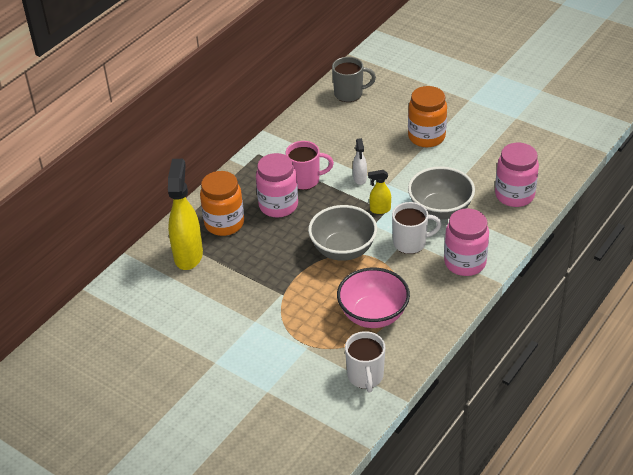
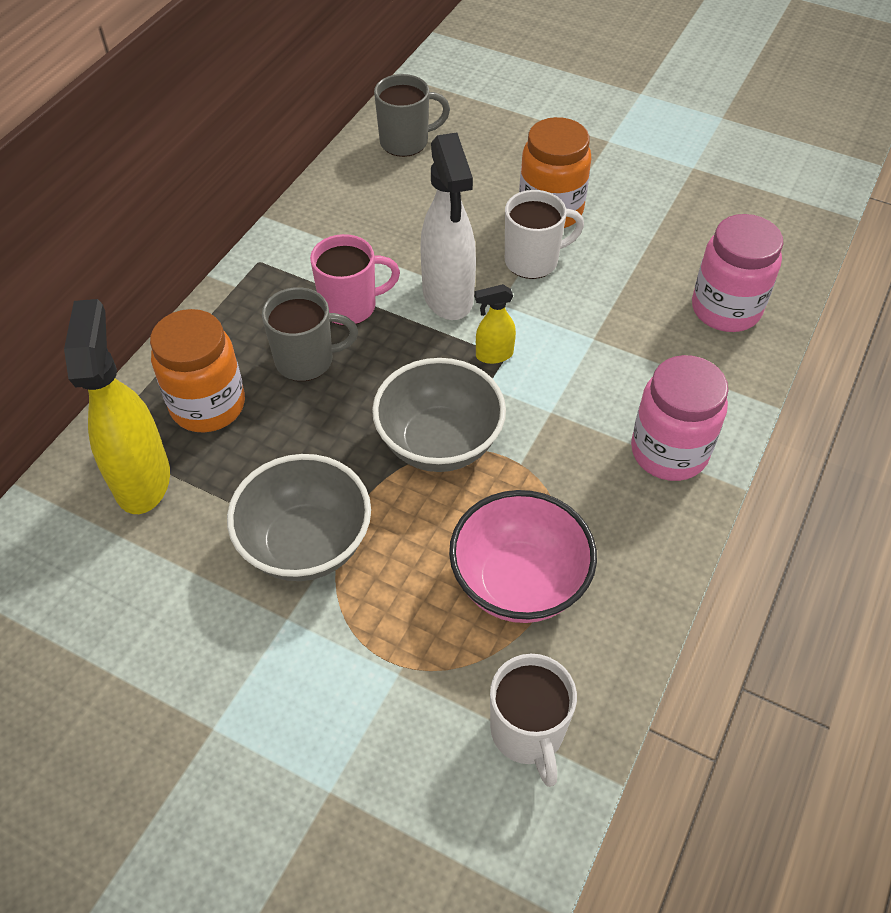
camera: 10 degrees left, 10 degrees up
pink jar [256,153,298,217] -> grey mug [262,287,358,381]
white spray bottle [353,138,367,185] -> white spray bottle [421,132,476,320], size x2.07
white mug [392,202,442,254] -> white mug moved to [505,190,584,279]
grey bowl [408,166,475,220] -> grey bowl moved to [227,454,371,581]

